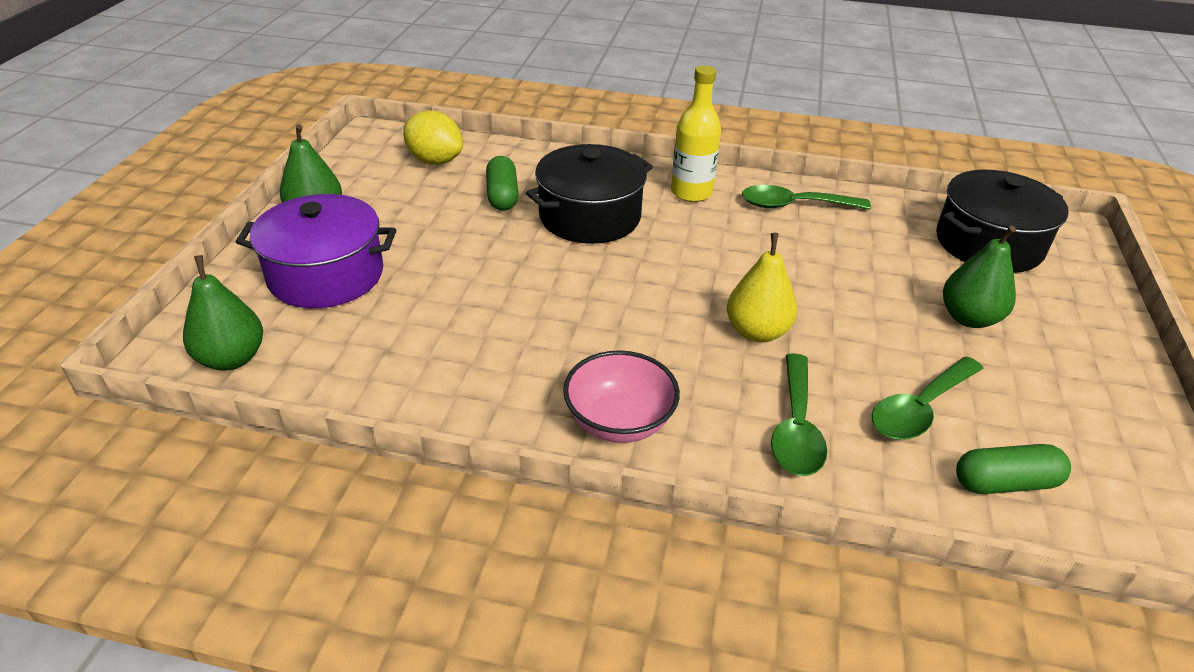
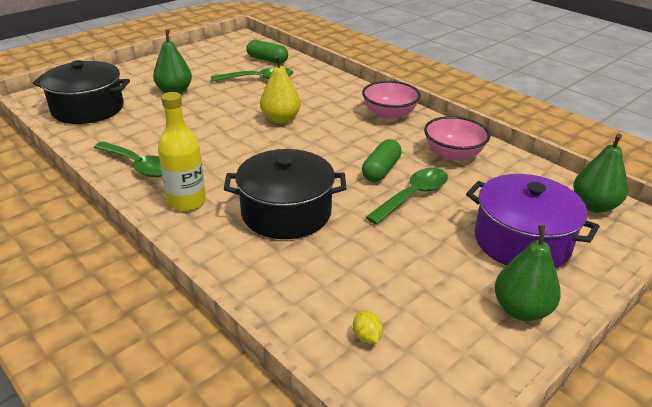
camera: 145 degrees left, 5 degrees down
yellow lemon [403,110,463,165] -> yellow lemon [353,311,383,344], size x0.46
green capsule [486,156,518,211] -> green capsule moved to [362,139,402,182]
green spoon [771,353,827,476] -> green spoon moved to [366,168,448,225]
none -> pink bowl [424,116,490,161]

